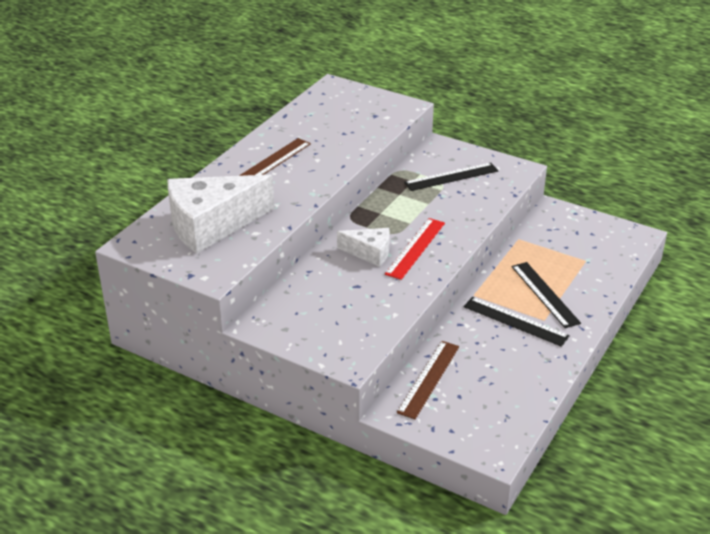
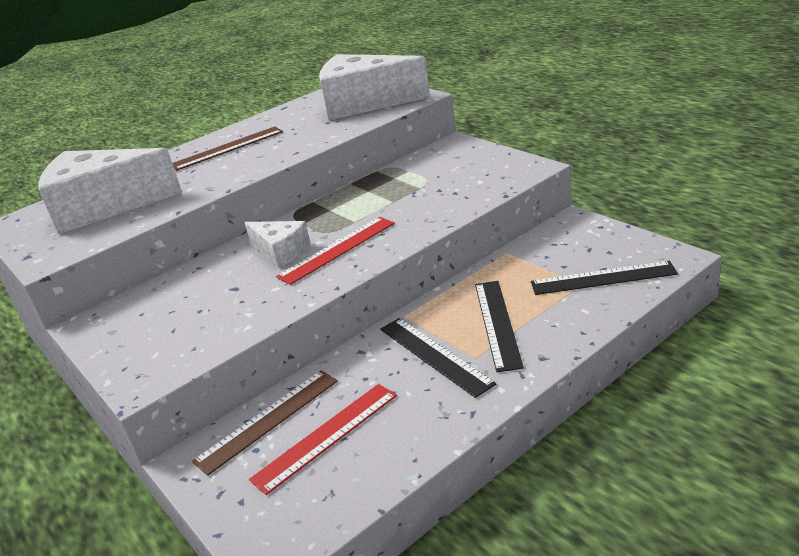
camera: 25 degrees right, 5 degrees down
black ruler [404,163,499,191] -> black ruler moved to [531,261,678,295]
none -> red ruler [249,384,397,495]
none -> white cheese [319,54,430,120]

